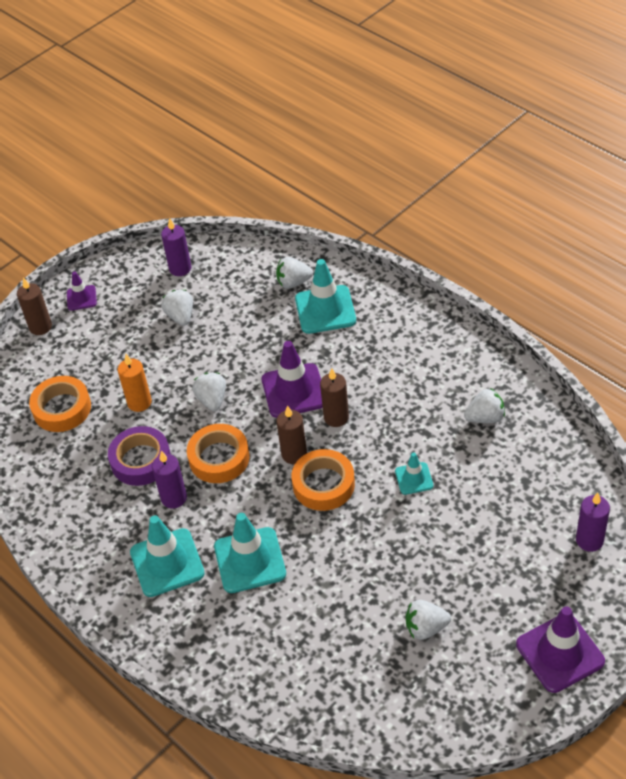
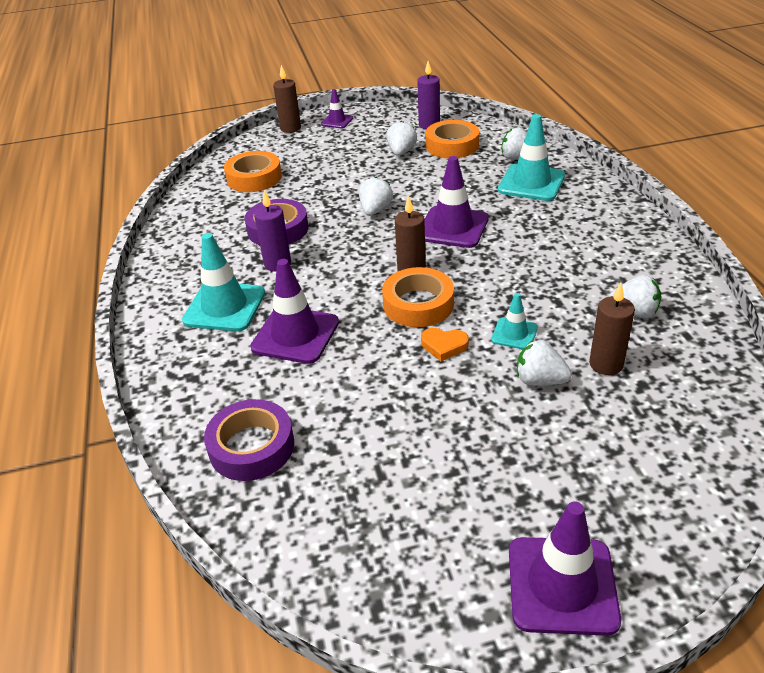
camera: 30 degrees right, 10 degrees down
orange candle [117,354,152,412] -> none
orange tape [187,424,249,483] -> orange tape moved to [425,120,479,158]
turquoise traffic cone [214,513,286,593] -> purple traffic cone [250,259,339,364]
brown candle [320,368,349,427] -> brown candle moved to [589,283,635,375]
white strawberry [406,600,451,640] -> white strawberry moved to [517,340,572,386]
purple candle [576,493,610,552] -> none
none -> purple tape [204,399,294,481]
none -> orange heart [421,328,469,361]

